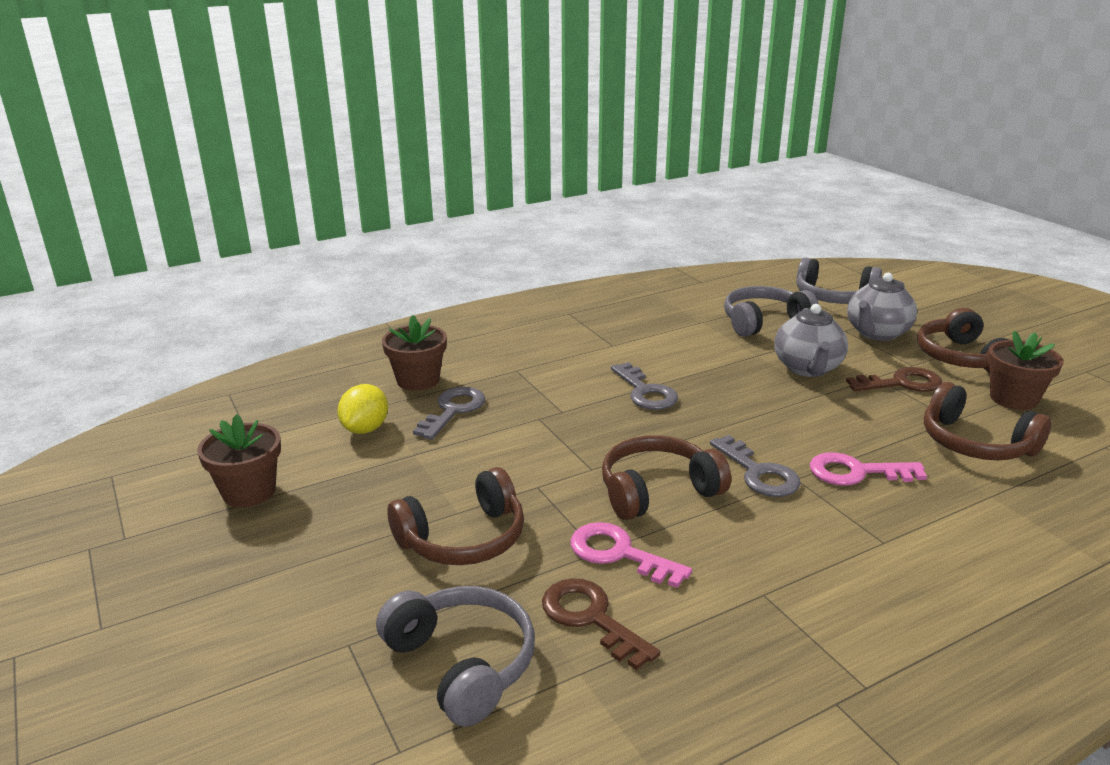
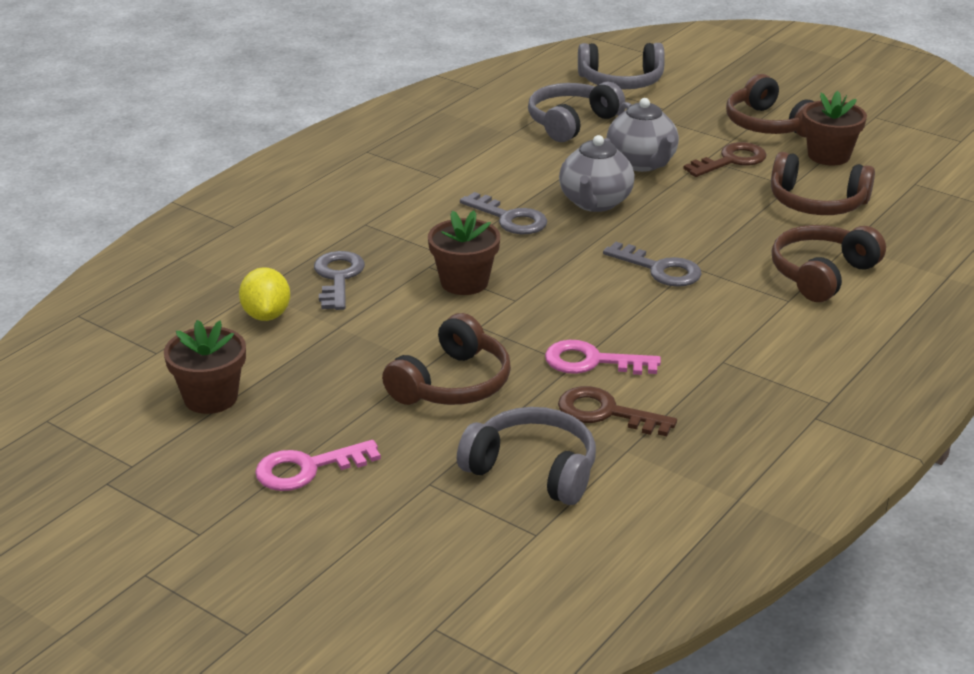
camera: 25 degrees left, 5 degrees up
brown flower pot [382,315,447,391] -> brown flower pot moved to [428,210,500,295]
brown headphones [602,435,731,520] -> brown headphones moved to [771,225,886,302]
pink key [810,452,927,486] -> pink key moved to [255,440,381,491]
grey teapot [847,273,917,341] -> grey teapot moved to [559,135,635,212]

